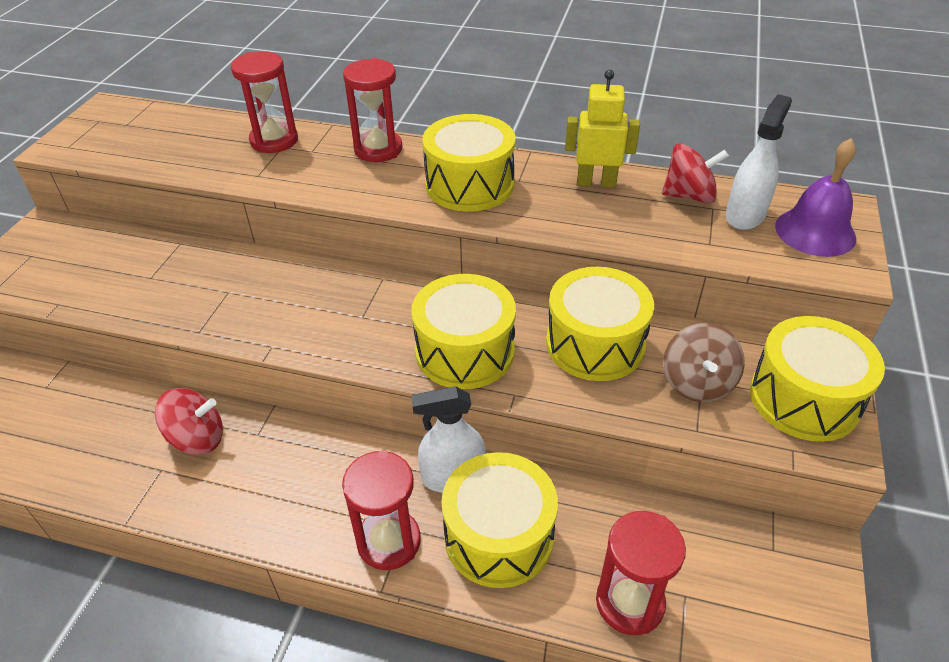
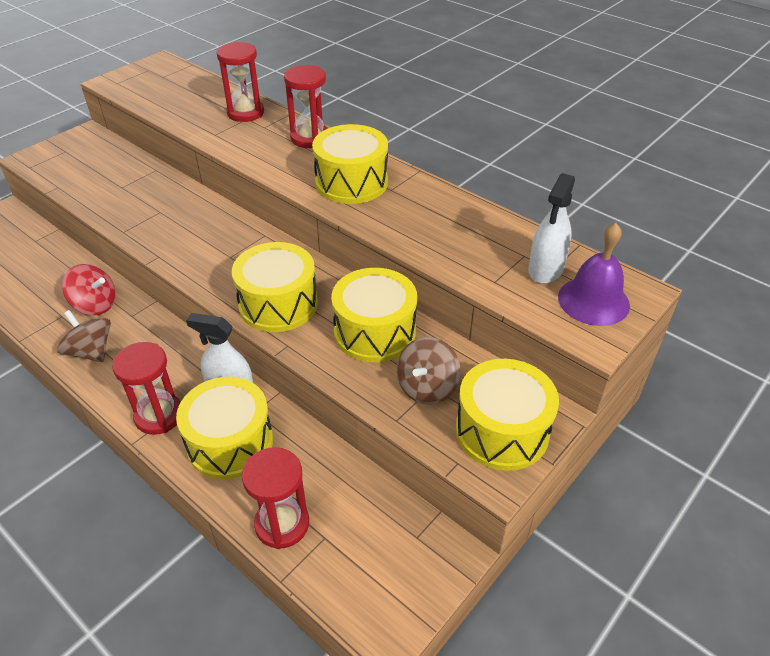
camera: 25 degrees right, 0 degrees up
yellow robot [565,70,640,188] -> none
red spinning top [662,143,729,203] -> none
white spray bottle [726,94,792,230] -> white spray bottle turned 150 degrees clockwise [528,173,575,284]
none -> brown spinning top [57,310,111,362]

